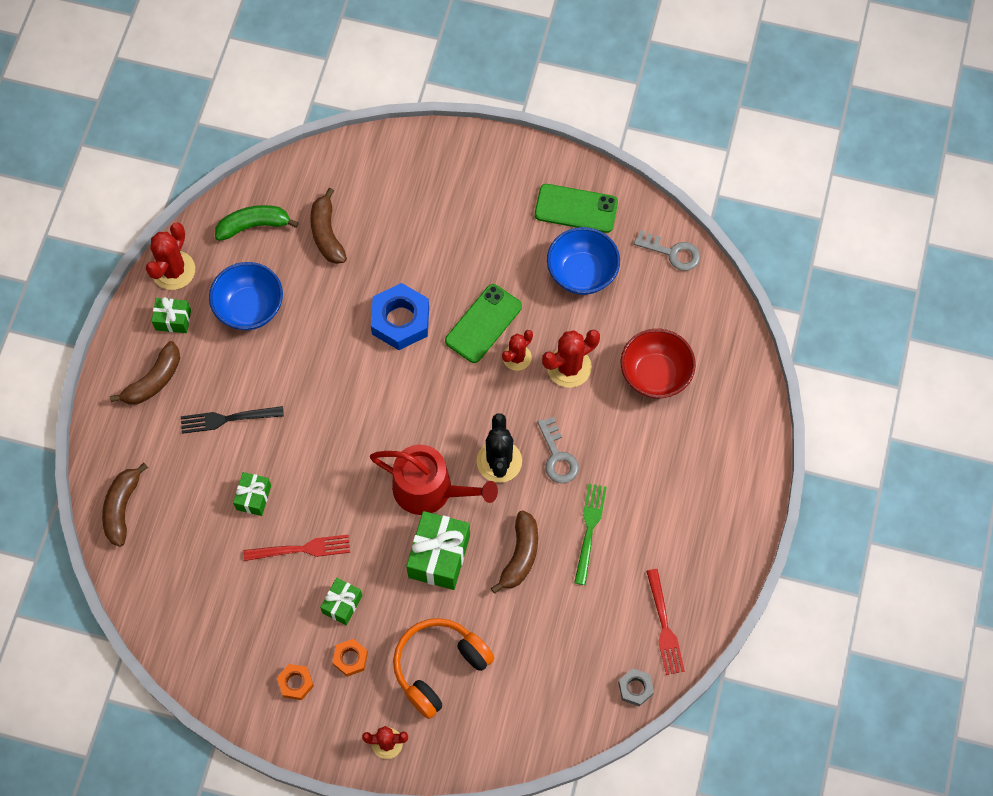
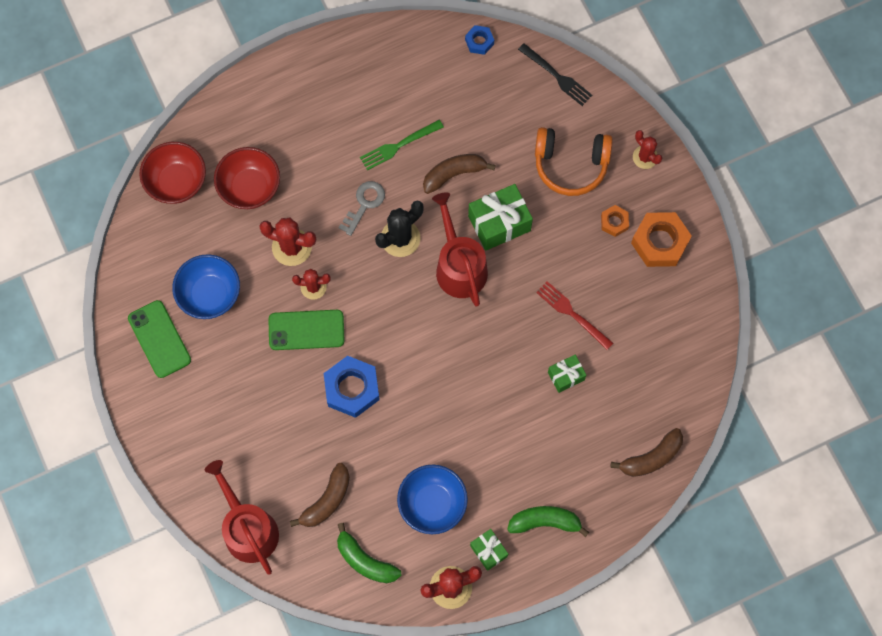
camera: 130 degrees left, 5 degrees up
brown banana [110,341,180,404] -> green banana [507,506,589,537]
black fork [181,406,284,434] -> black fork moved to [518,43,592,106]
orange nut [277,664,314,700] -> orange nut [631,212,692,267], size x1.89
green gift [320,578,362,625] -> none
grey nut [618,668,654,707] -> blue nut [465,25,494,55]
grey key [634,230,700,271] -> none
red fork [646,569,685,675] -> none
none -> red bowl [139,142,206,204]
none -> red watering can [205,460,279,575]

